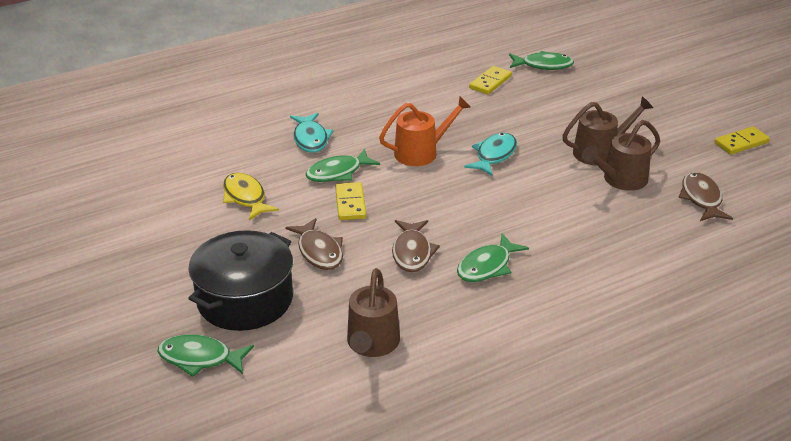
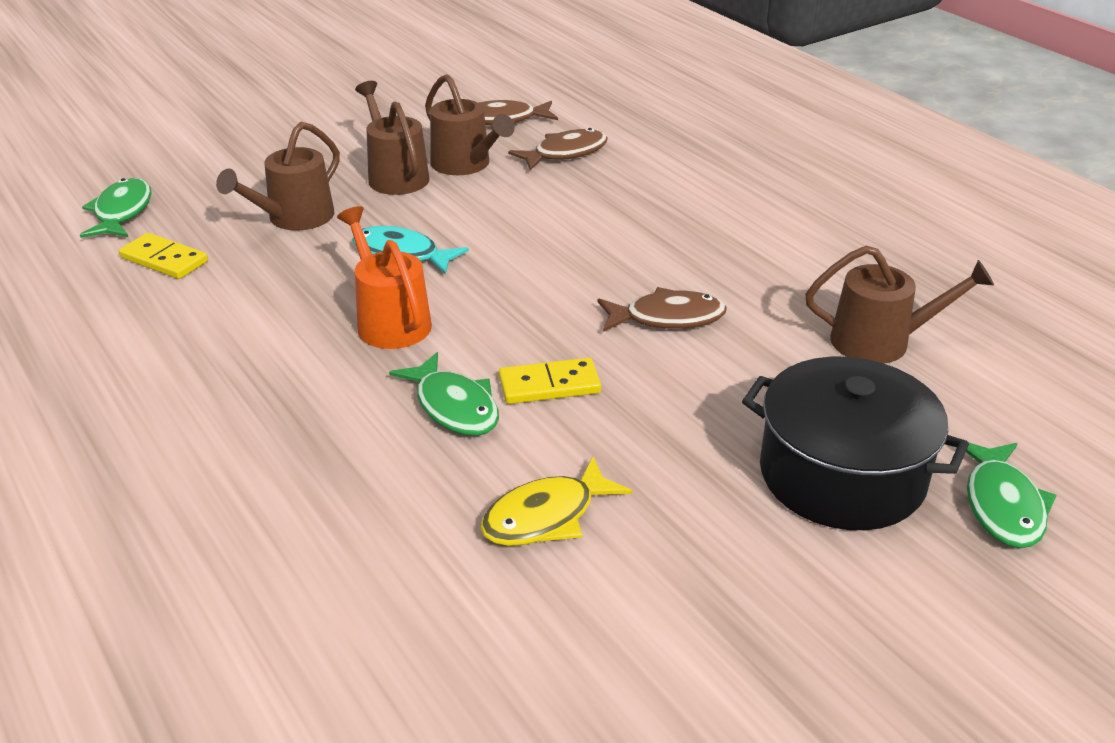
camera: 95 degrees left, 0 degrees up
brown fish [285,218,343,270] -> brown fish moved to [508,128,608,170]
turquoise fish [290,113,334,153] -> none
green fish [457,233,529,282] -> none
yellow domino [714,126,770,155] -> none
none -> brown watering can [216,122,340,231]

